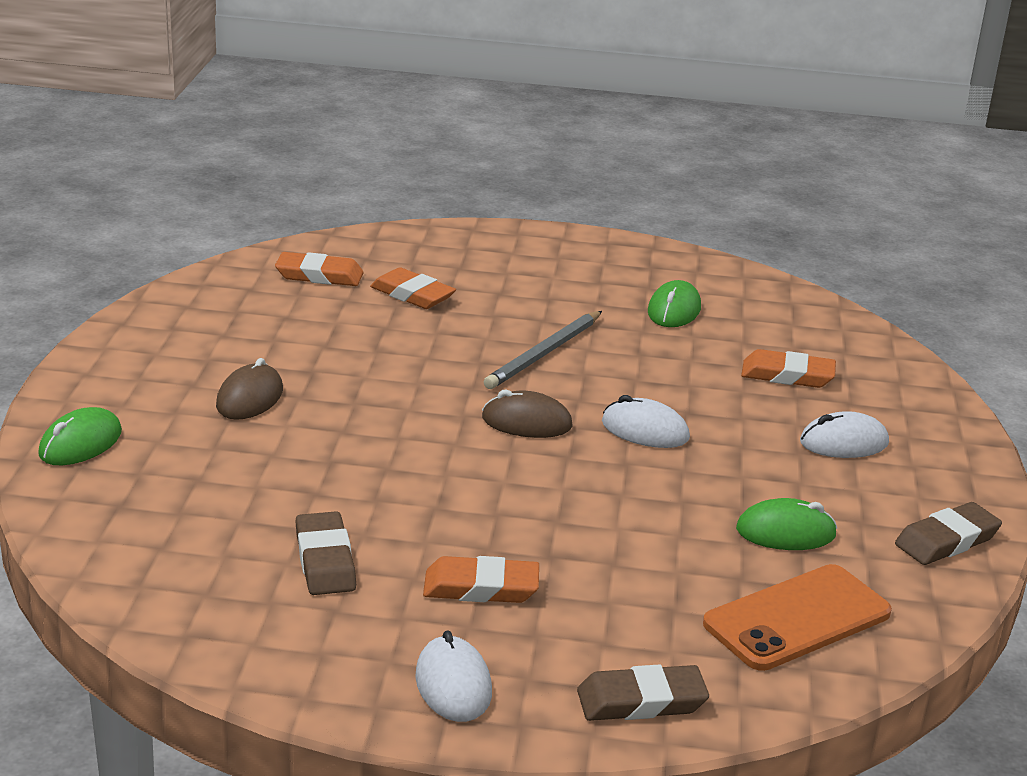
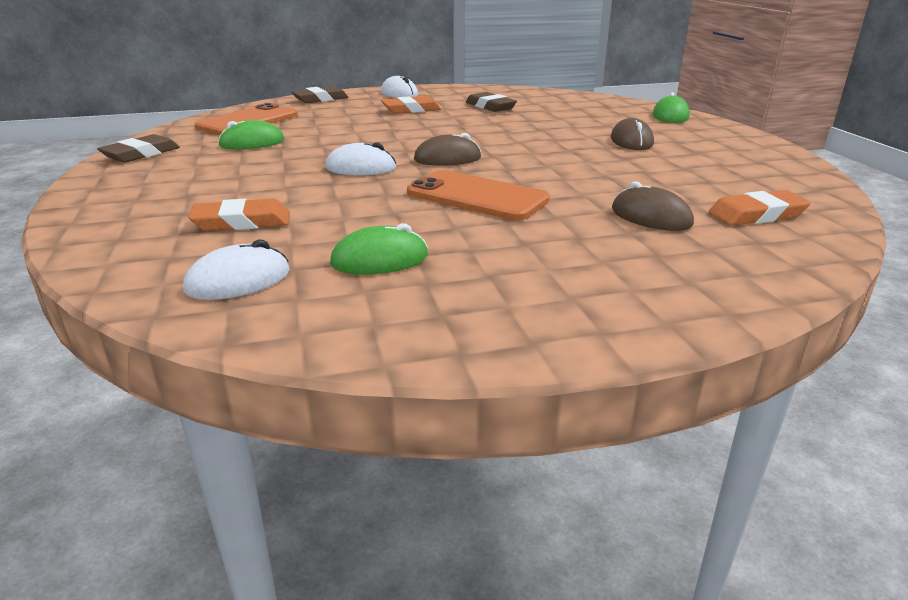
camera: 160 degrees right, 0 degrees up
orange eraser [370,267,456,309] -> brown mouse [612,182,694,231]
grey pencil [484,311,602,389] -> orange phone [407,170,550,220]
green mouse [648,280,701,327] -> green mouse turned 75 degrees clockwise [330,223,428,275]
white mouse [800,411,889,458] -> white mouse moved to [183,240,290,300]

